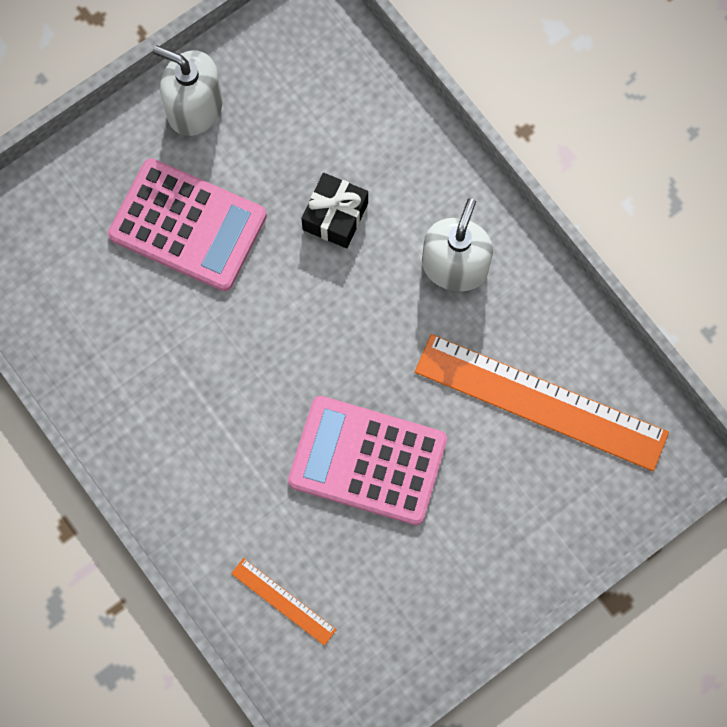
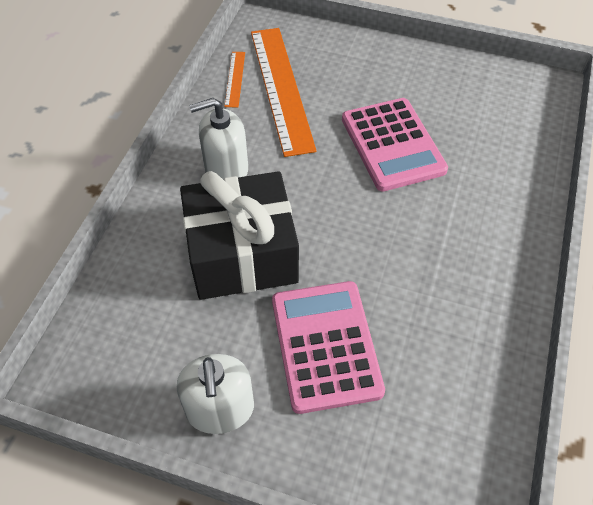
camera: 125 degrees left, 20 degrees down
orange ruler [231,558,337,646] -> orange ruler moved to [224,52,245,108]
black gift [301,173,368,248] -> black gift [180,171,299,300], size x2.10

